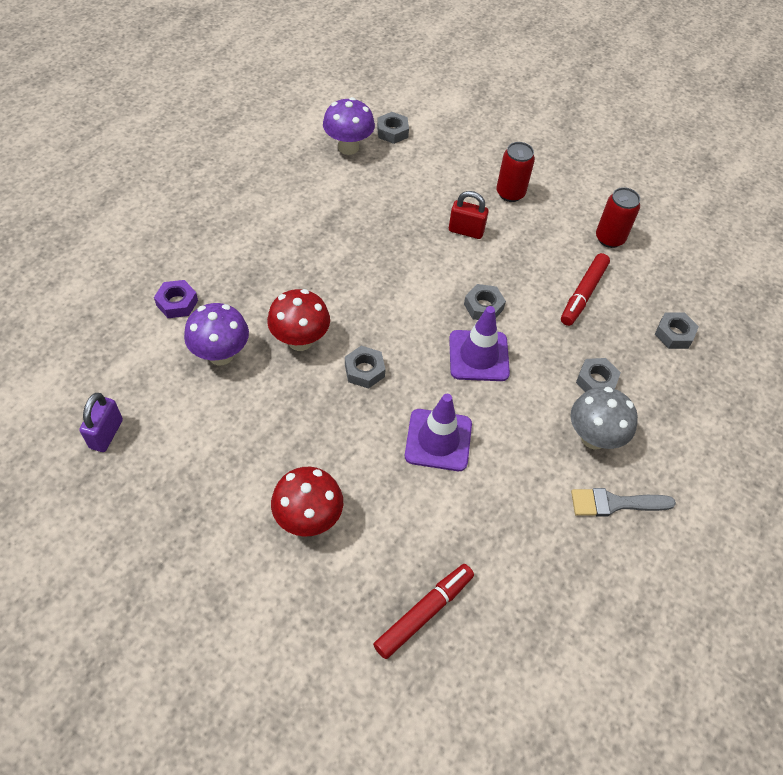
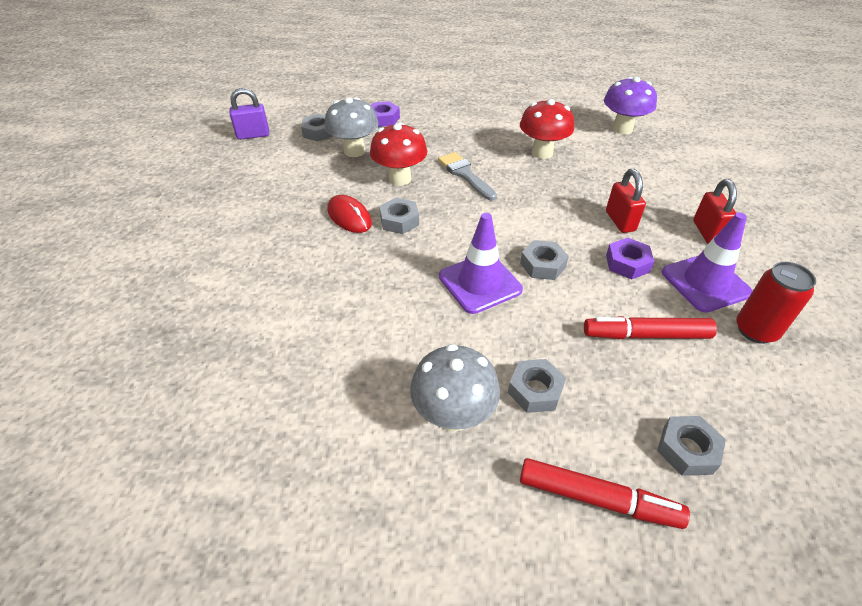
camera: 65 degrees right, 10 degrees down
purple mushroom [184,303,249,365] -> grey mushroom [324,97,379,157]
red mushroom [271,467,343,537] -> red mushroom moved to [520,99,574,159]
red marker [373,564,474,659] -> red marker moved to [520,458,690,529]
grey nut [377,112,409,144] -> grey nut moved to [301,114,333,141]
purple traffic cone [405,394,472,471] -> purple traffic cone moved to [662,212,753,313]
red can [496,142,535,202] -> red padlock [693,179,737,244]
grey brush [571,488,676,517] -> grey brush moved to [438,152,497,201]
none -> red mouse [327,195,372,233]
none -> purple nut [606,238,654,280]

